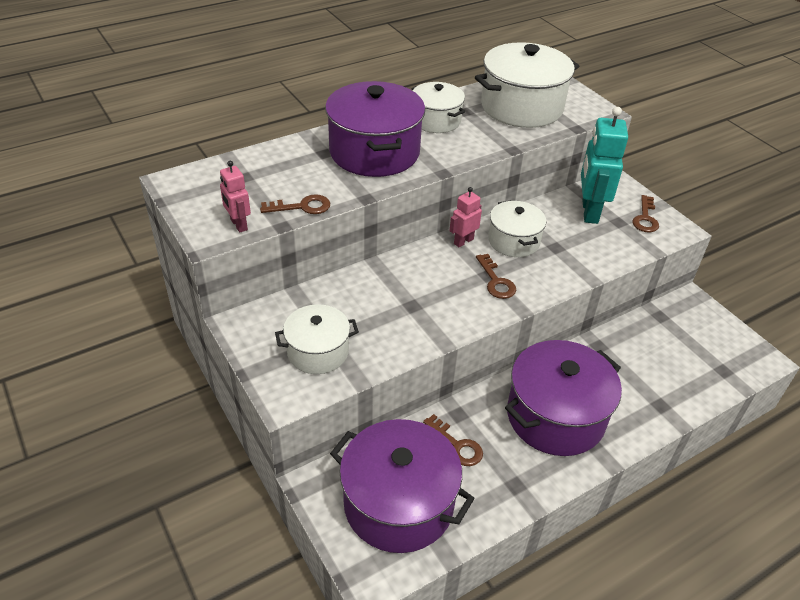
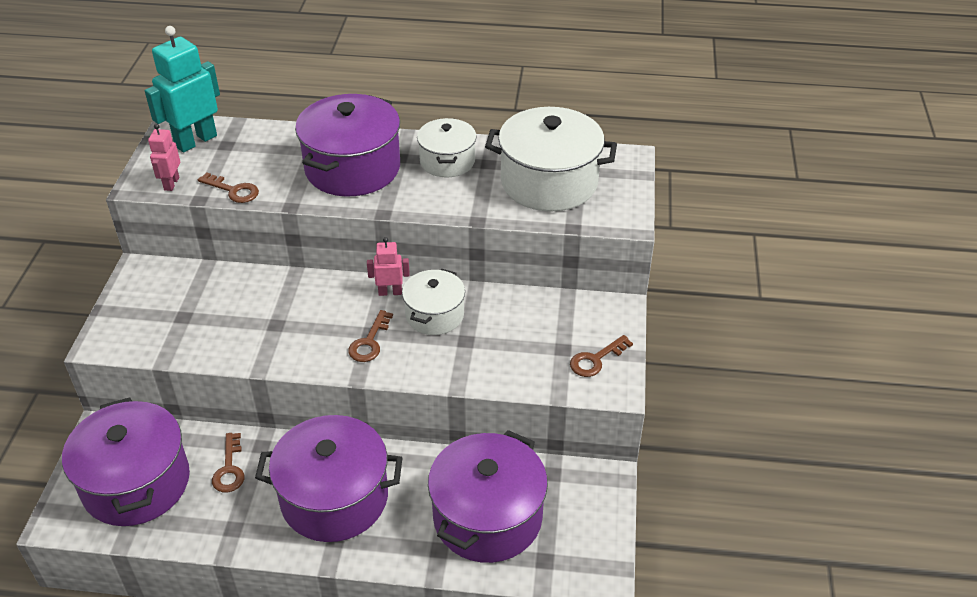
camera: 40 degrees right, 0 degrees up
white pot [275,304,359,374] -> none
turquoise robot [581,107,628,224] -> turquoise robot moved to [145,26,220,152]
none -> purple pot [428,430,548,563]

